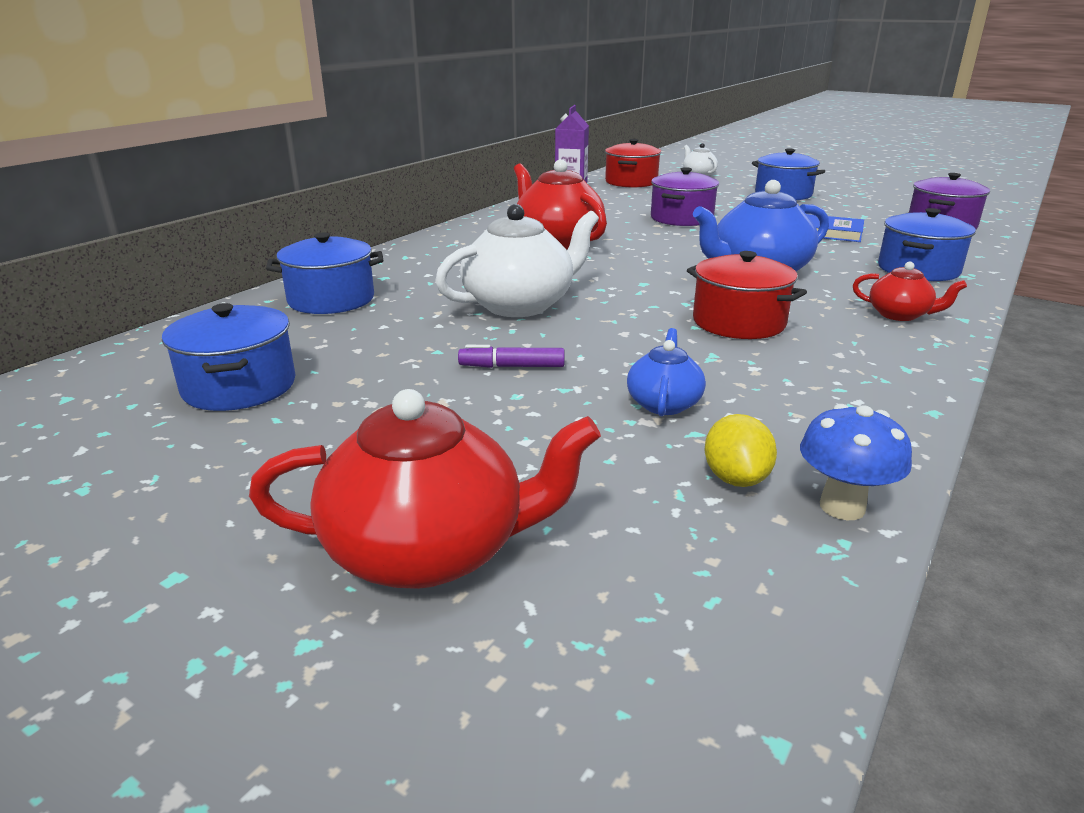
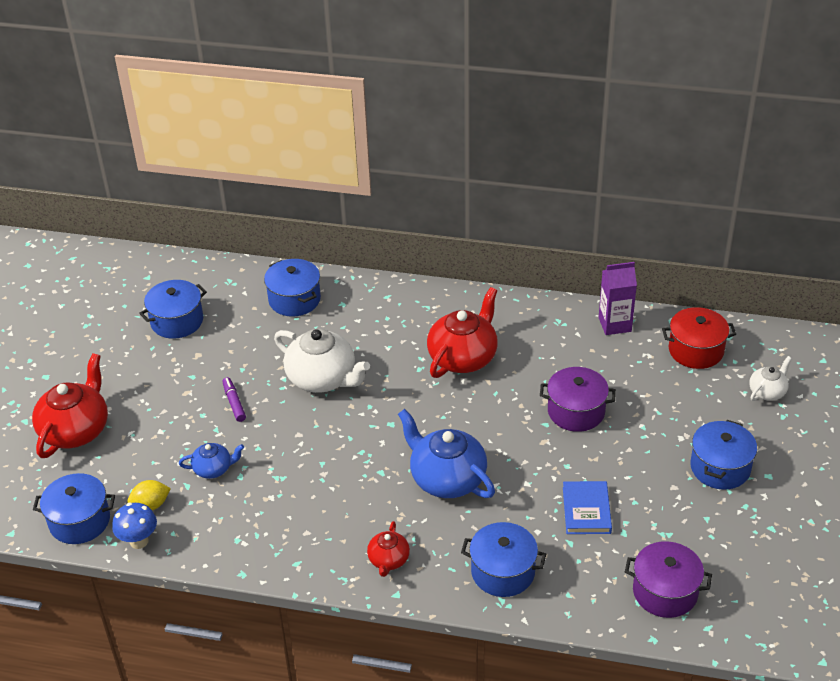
camera: 70 degrees right, 15 degrees up
red teapot [249,389,601,589] -> red teapot turned 135 degrees counterclockwise [32,353,108,458]
red pot [687,251,807,339] -> none
none -> blue pot [33,473,115,544]

